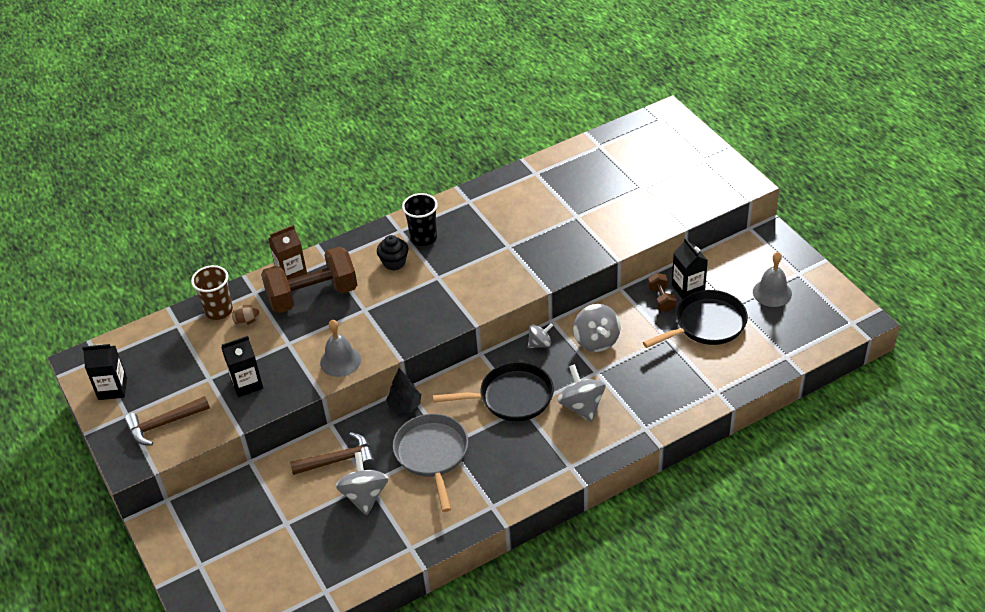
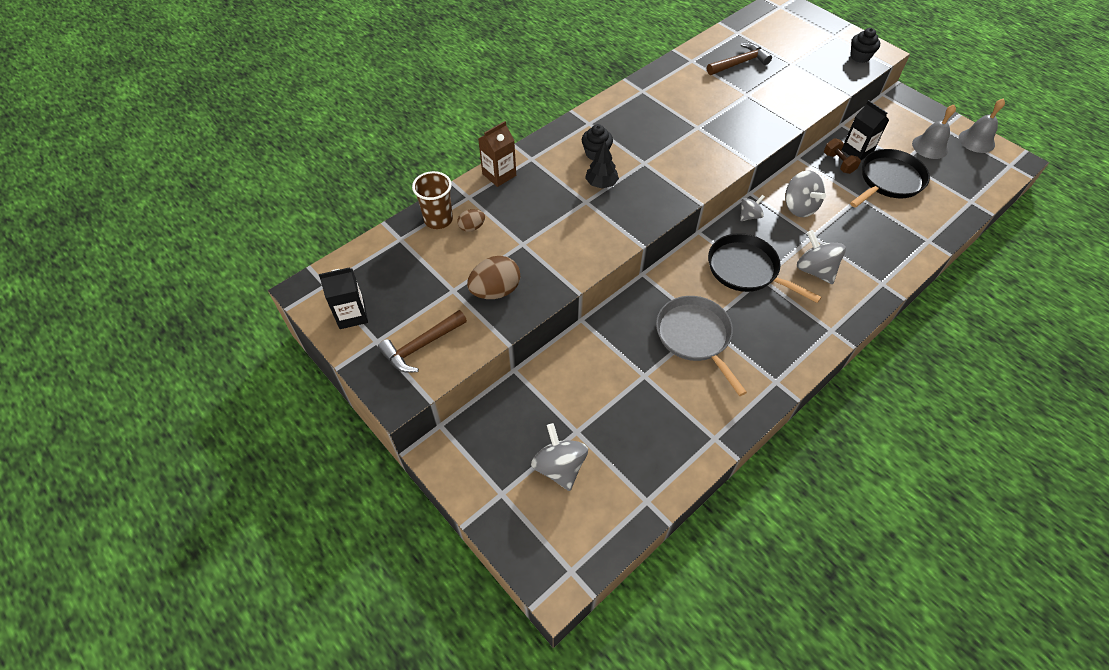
camera: 15 degrees left, 10 degrees up
black carton [221,336,263,397] -> brown egg [467,256,520,299]
brown dumbbell [261,246,357,313] -> none
brown hammer [290,432,375,475] -> brown hammer moved to [707,43,772,75]
grey bell [320,320,361,377] -> grey bell moved to [959,98,1005,153]
grey spinning top [336,452,388,515] -> grey spinning top moved to [531,423,588,491]
black tree [386,368,421,413] -> black tree moved to [585,141,619,189]
black cup [402,193,438,246] -> none
black pan [433,362,554,421] -> black pan turned 120 degrees counterclockwise [708,233,821,303]
none -> black cupcake [850,28,880,63]

